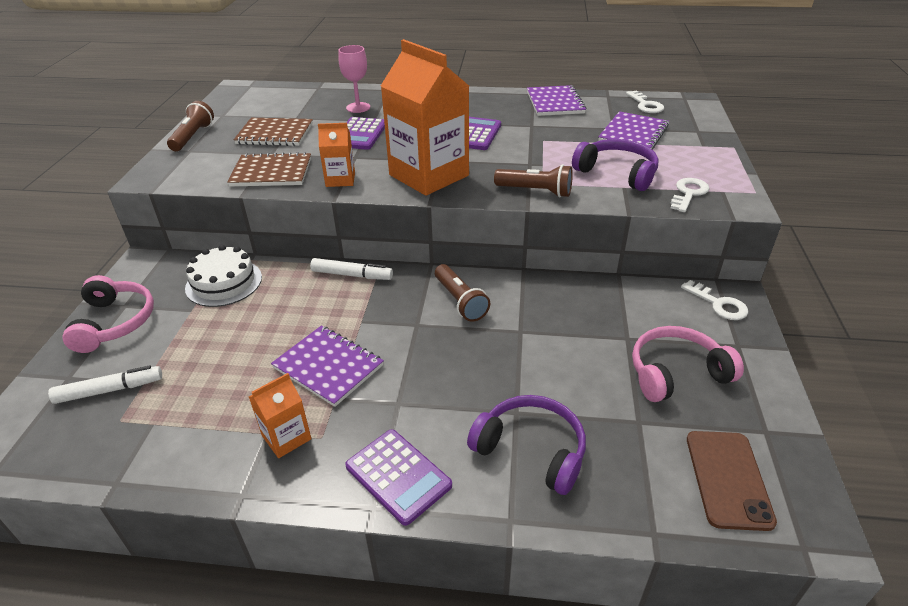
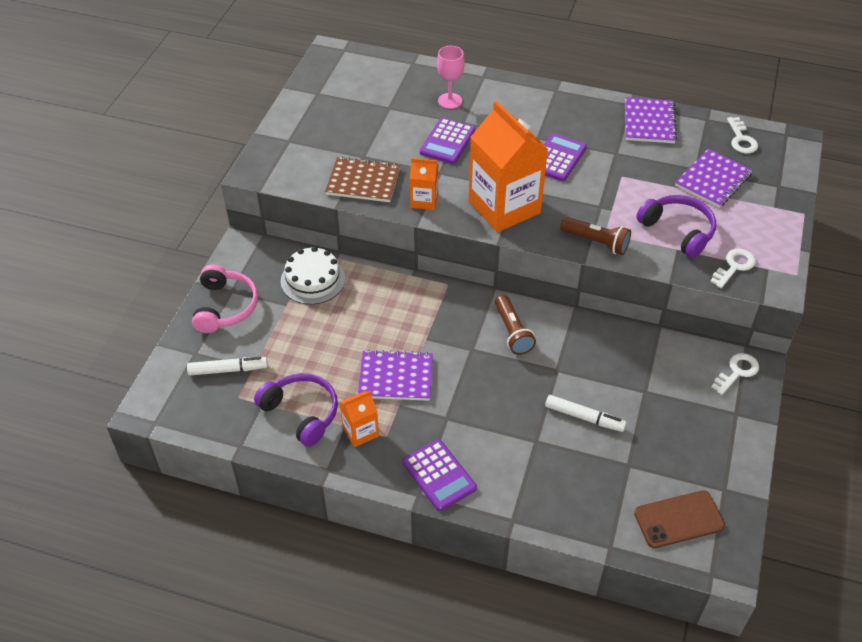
camera: 10 degrees right, 10 degrees up
brown flashlight [167,101,214,151] -> none
brown notebook [234,118,313,146] -> none
purple notebook [271,325,384,407] -> purple notebook turned 45 degrees counterclockwise [358,350,433,401]
white marker [310,258,393,280] -> white marker moved to [545,395,626,432]
purple headphones [467,395,586,495] -> purple headphones moved to [254,373,338,447]
pink headphones [632,326,744,402] -> none
white key [681,280,748,320] -> white key turned 105 degrees counterclockwise [712,353,759,395]
brown phone [687,431,777,531] -> brown phone turned 60 degrees clockwise [634,490,725,548]

